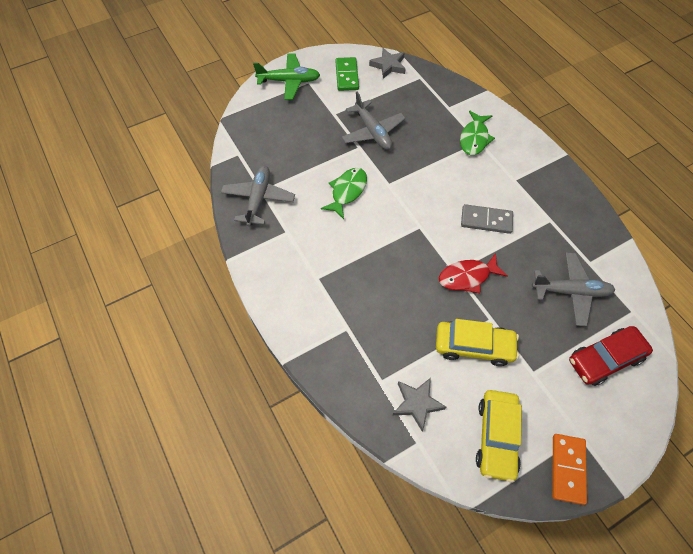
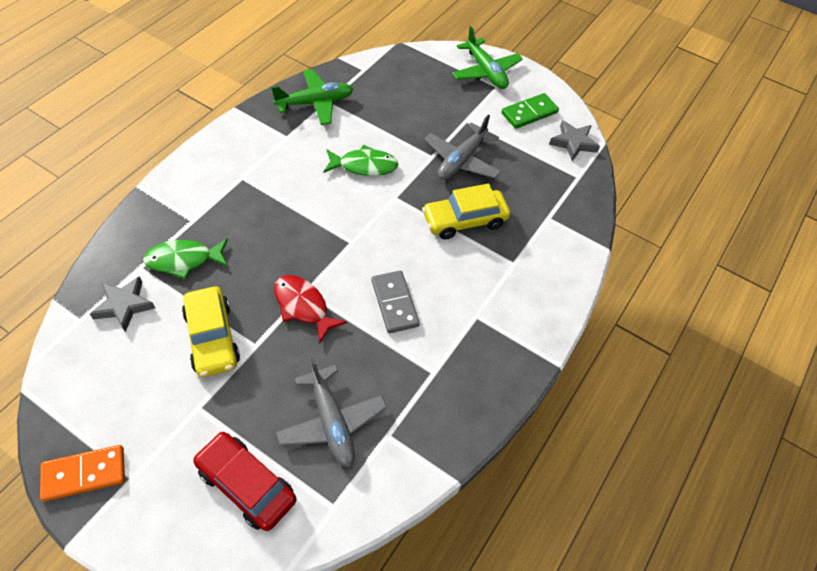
camera: 60 degrees right, 5 degrees down
grey plane [221,166,295,227] -> green plane [271,69,353,125]
green fish [460,110,495,155] -> green fish moved to [143,238,228,279]
yellow car [476,390,522,483] -> yellow car moved to [422,183,510,239]

